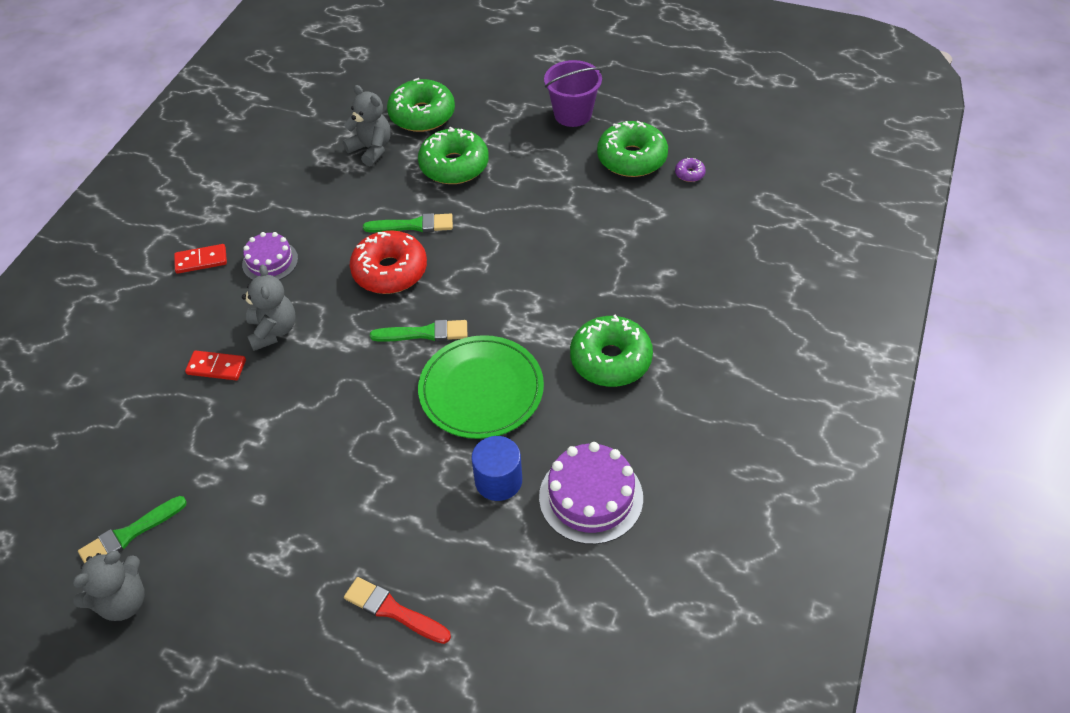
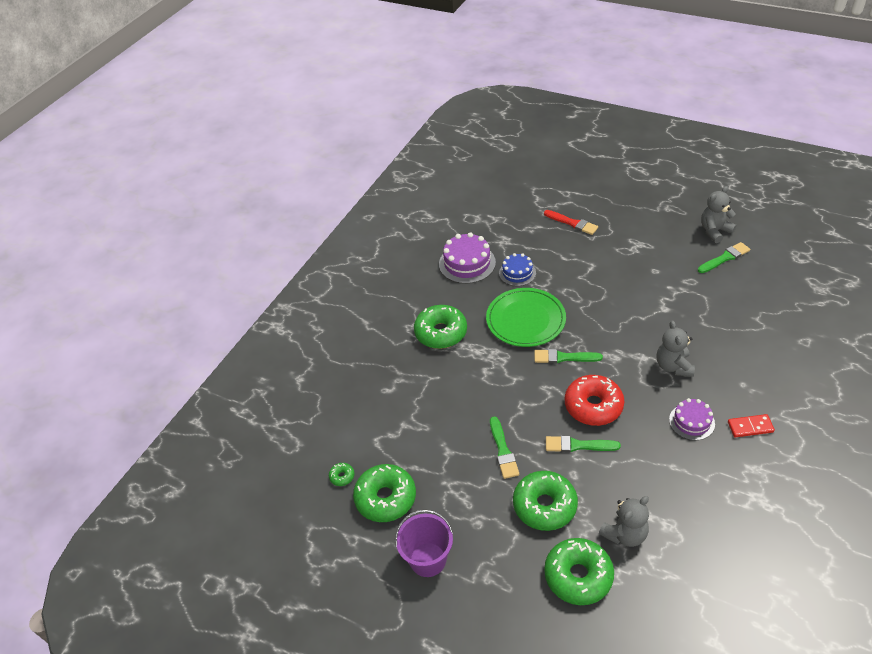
camera: 170 degrees left, 5 degrees down
red domino [185,351,246,380] -> none
grey teddy bear [343,85,391,166] -> grey teddy bear turned 90 degrees counterclockwise [599,496,649,547]
blue cylinder [471,436,522,501] -> blue cake [499,253,536,286]
purple donut [675,158,706,182] -> green donut [329,463,355,486]
none -> green brush [490,416,519,479]

